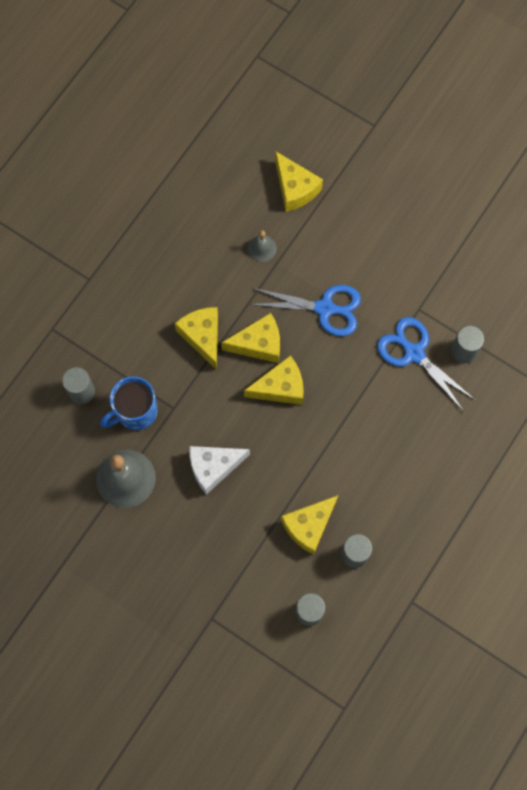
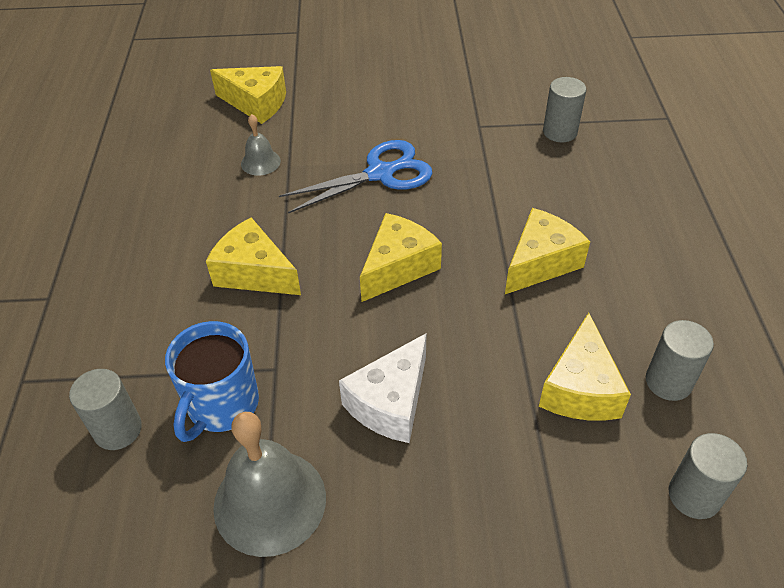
camera: 35 degrees left, 25 degrees down
yellow cheese [221,313,280,363] -> yellow cheese moved to [505,208,590,294]
blue scissors [377,317,475,412] -> none

